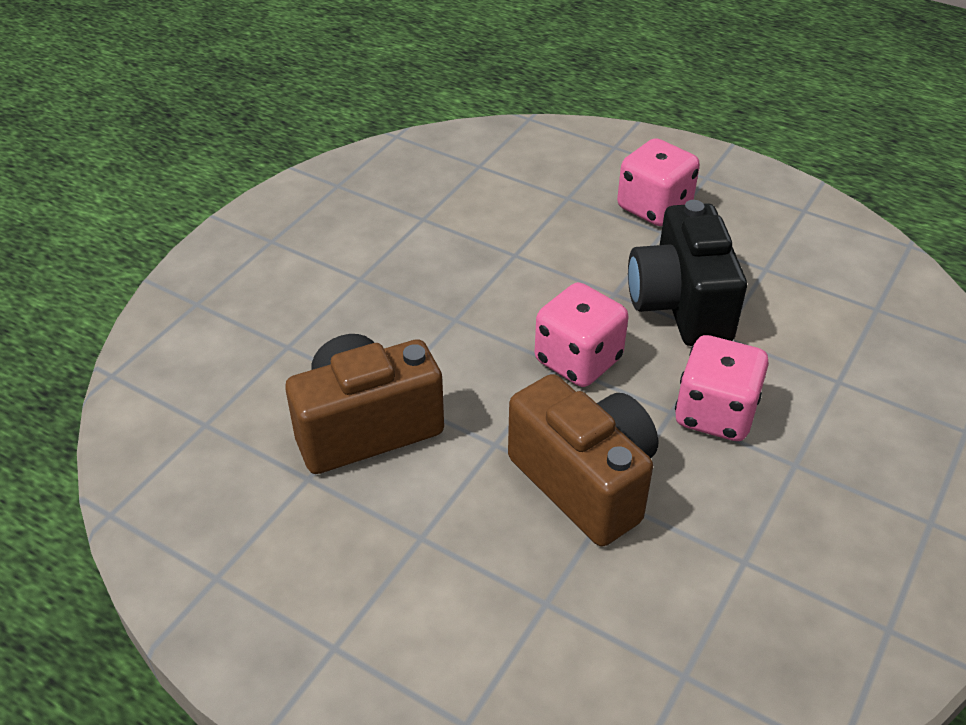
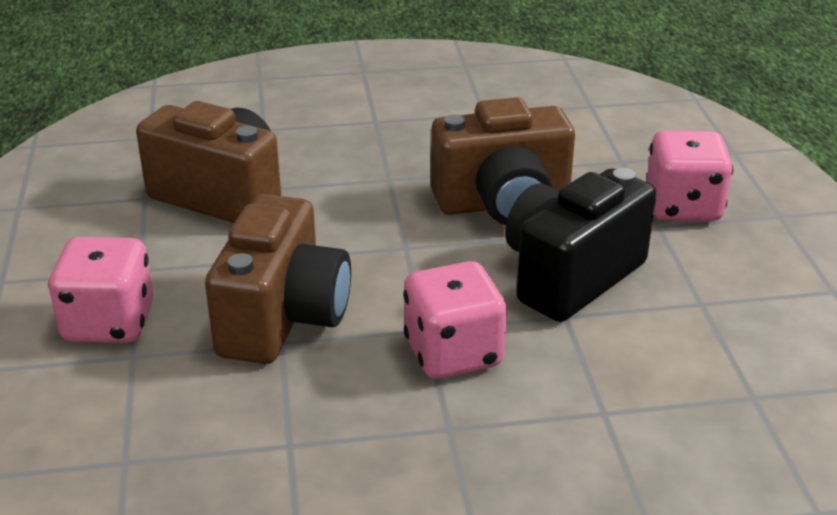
camera: 50 degrees right, 10 degrees down
pink dice [535,282,628,387] -> pink dice moved to [48,237,153,343]
none -> brown camera [431,97,575,225]

